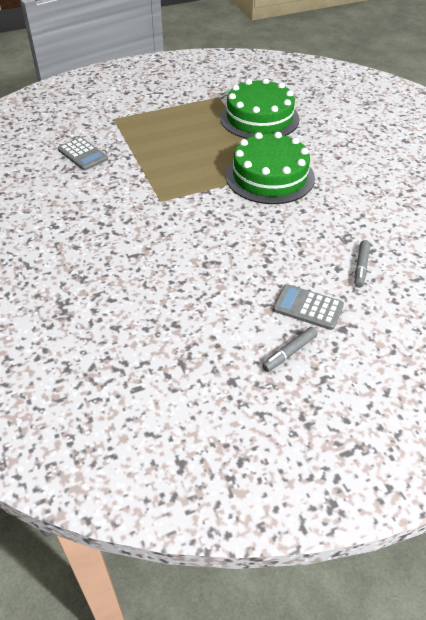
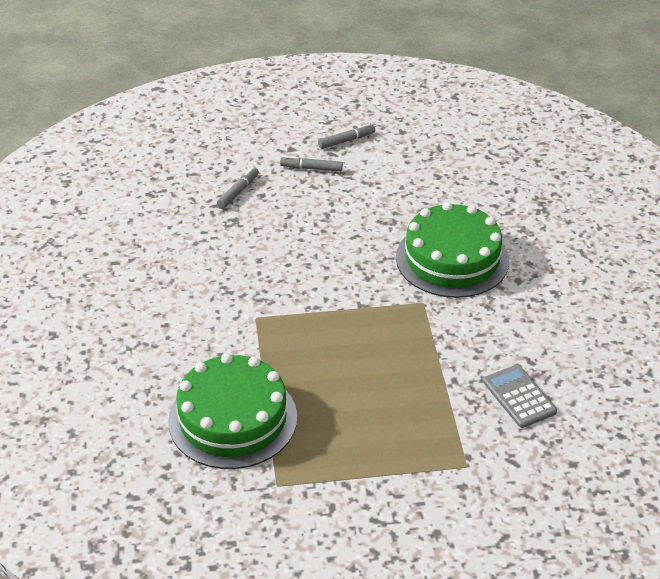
camera: 165 degrees left, 5 degrees down
green cake [226,132,315,204] -> green cake moved to [396,202,509,298]
grey calculator [273,284,344,330] -> grey marker [280,156,343,172]

